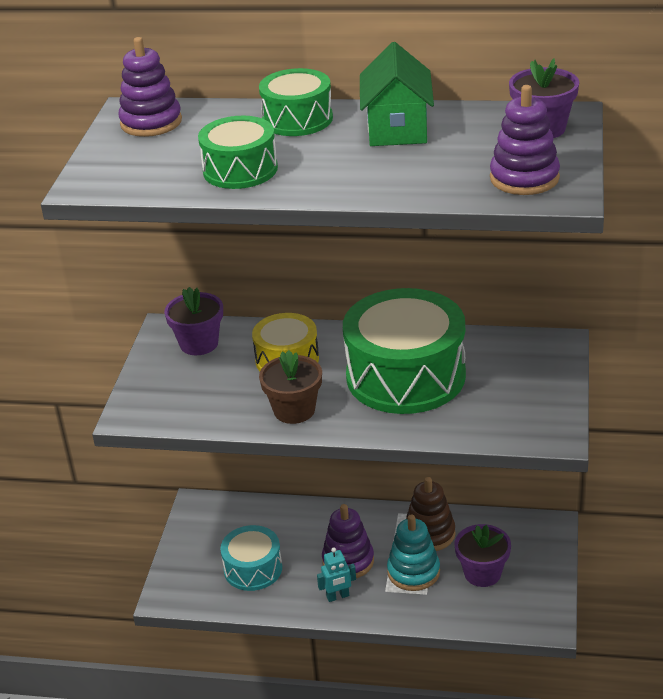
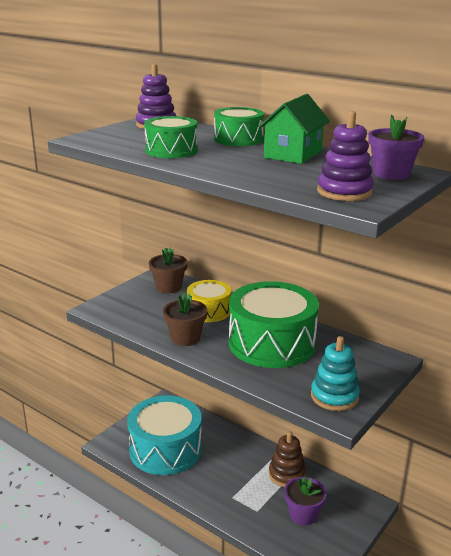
camera: 25 degrees right, 10 degrees down
purple flower pot [164,287,223,355] -> brown flower pot [149,248,188,293]
turquoise drum [220,525,282,591] -> turquoise drum [127,395,202,475], size x1.82
turquoise robot [317,548,356,602] -> none
purple stacking toy [322,504,374,578] -> none
turquoise stacking toy [387,514,440,591] -> turquoise stacking toy moved to [311,336,360,411]

